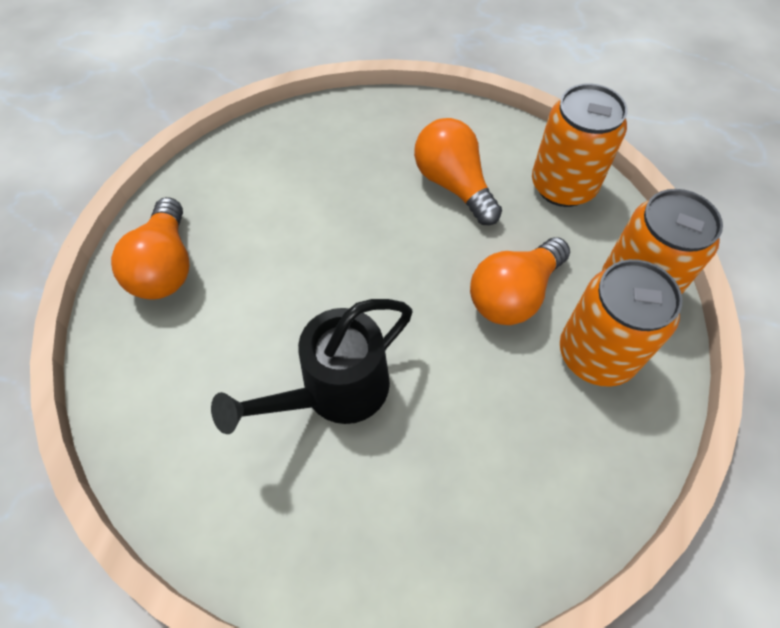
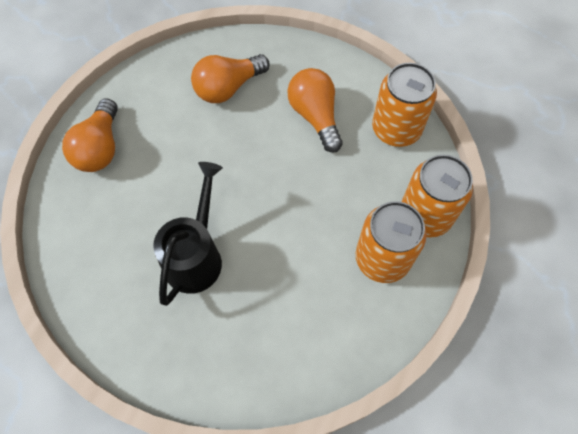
camera: 10 degrees right, 5 degrees up
black watering can [211,299,412,434] -> black watering can turned 135 degrees clockwise [153,162,223,306]
orange light bulb [470,237,570,325] -> orange light bulb moved to [191,54,270,103]

